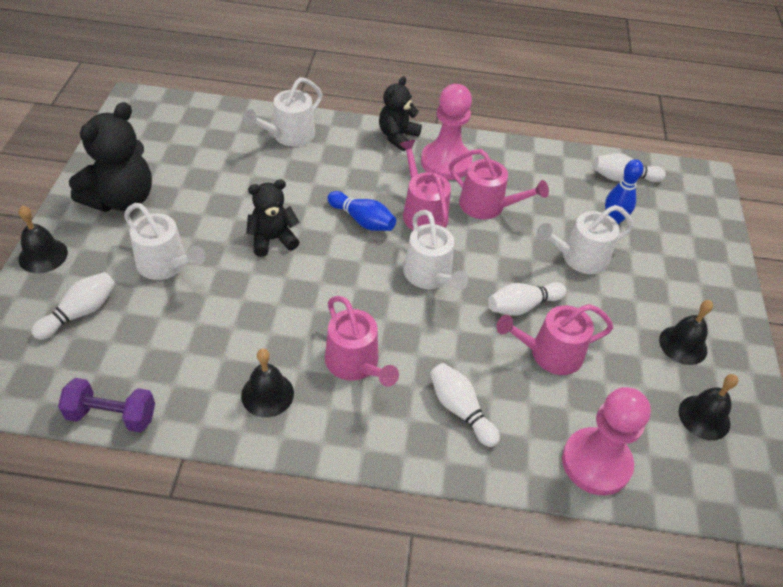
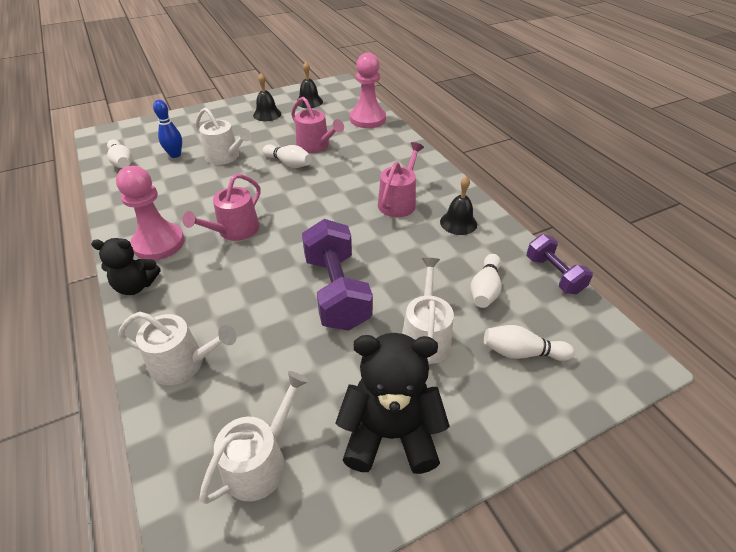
camera: 120 degrees left, 5 degrees down
black bell [19,206,68,273] -> none
black teddy bear [246,179,300,257] -> purple dumbbell [302,219,373,331]
blue bowling pin [327,191,396,231] -> none
white watering can [403,210,469,290] -> white watering can moved to [199,371,309,504]
white bowling pin [430,363,500,447] -> white bowling pin moved to [471,254,502,308]
pink watering can [449,149,549,219] -> none

